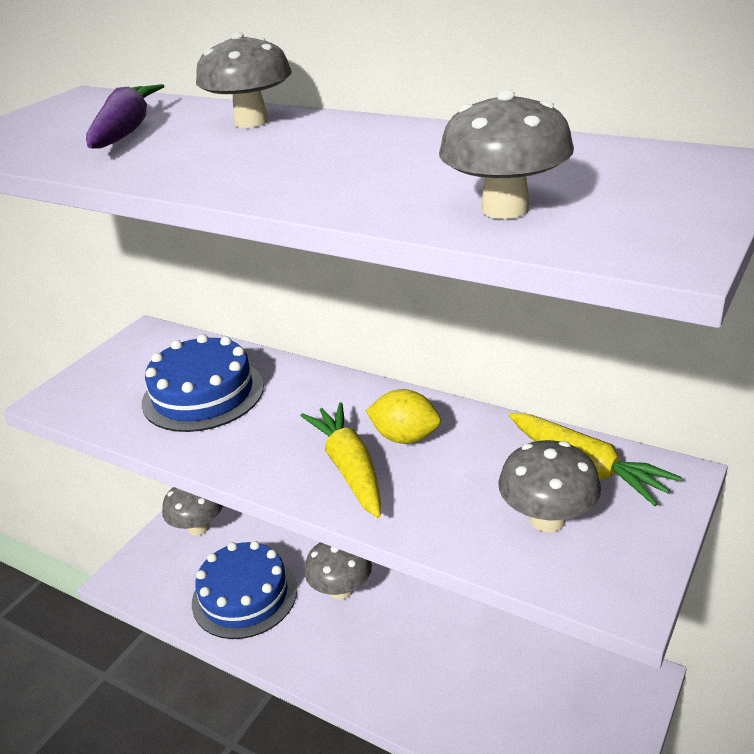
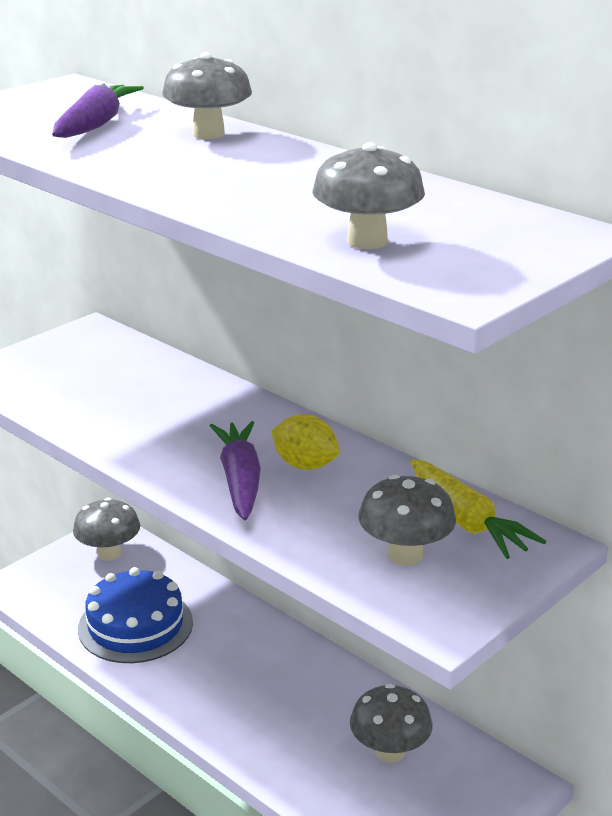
camera: 10 degrees right, 5 degrees down
blue cake [142,334,264,432] -> none
yellow carrot [300,402,381,518] -> purple carrot [210,421,261,520]
grey mushroom [304,542,372,600] -> grey mushroom moved to [350,684,433,763]

